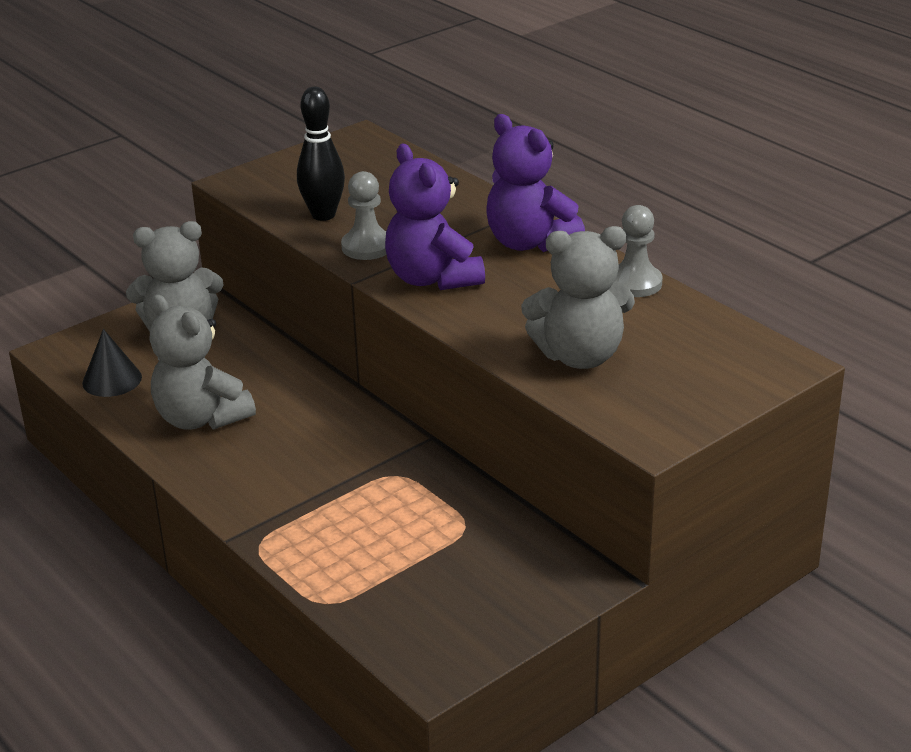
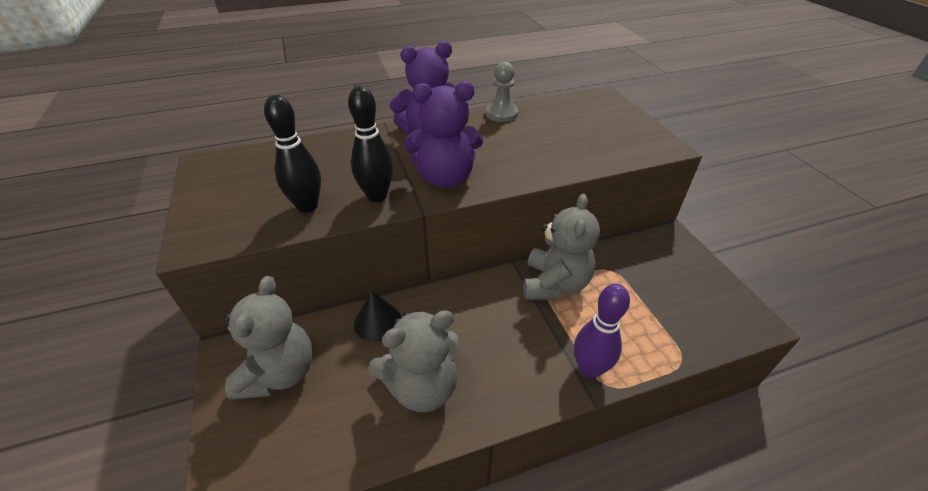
camera: 70 degrees left, 10 degrees up
black cone [82,329,142,397] -> black cone moved to [354,290,402,342]
grey pawn [341,171,387,260] -> black bowling pin [348,86,393,202]
grey teddy bear [521,226,635,369] -> grey teddy bear moved to [524,194,600,300]
none -> purple bowling pin [574,284,630,379]

